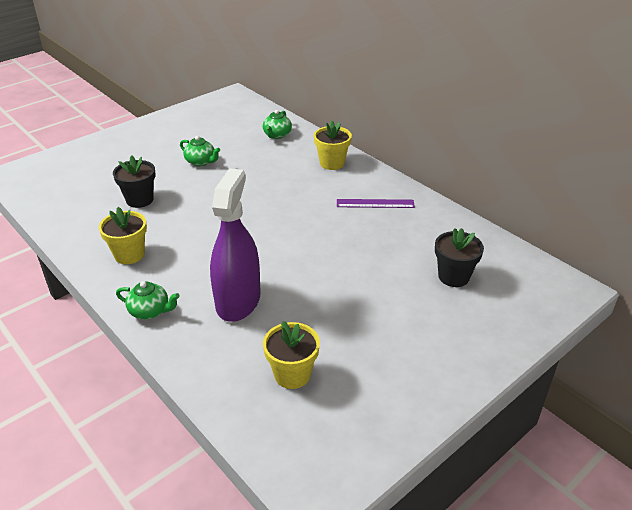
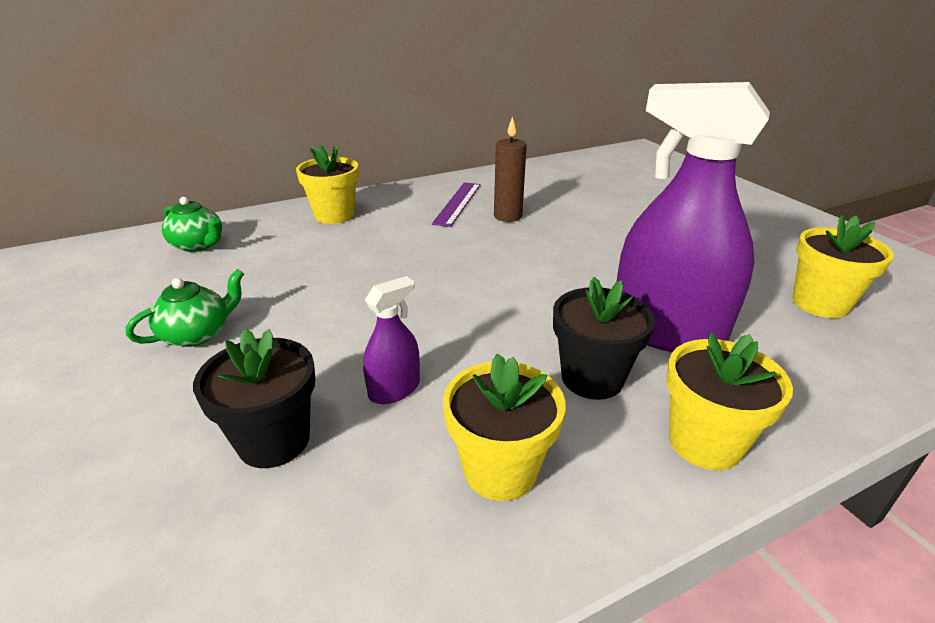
camera: 75 degrees left, 5 degrees down
green teapot [116,281,180,320] -> yellow flower pot [666,333,793,470]
black flower pot [435,228,484,287] -> black flower pot moved to [553,277,655,400]
none -> purple spray bottle [363,276,420,404]
none -> brown candle [494,116,527,222]

